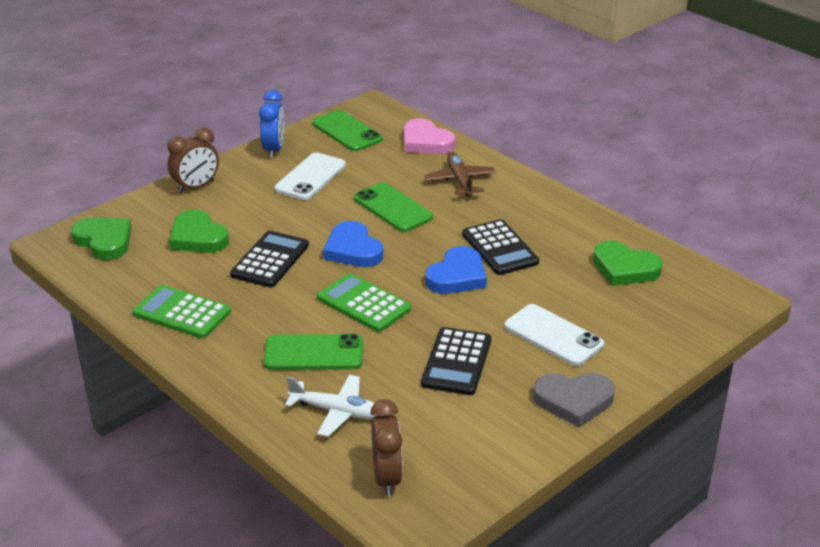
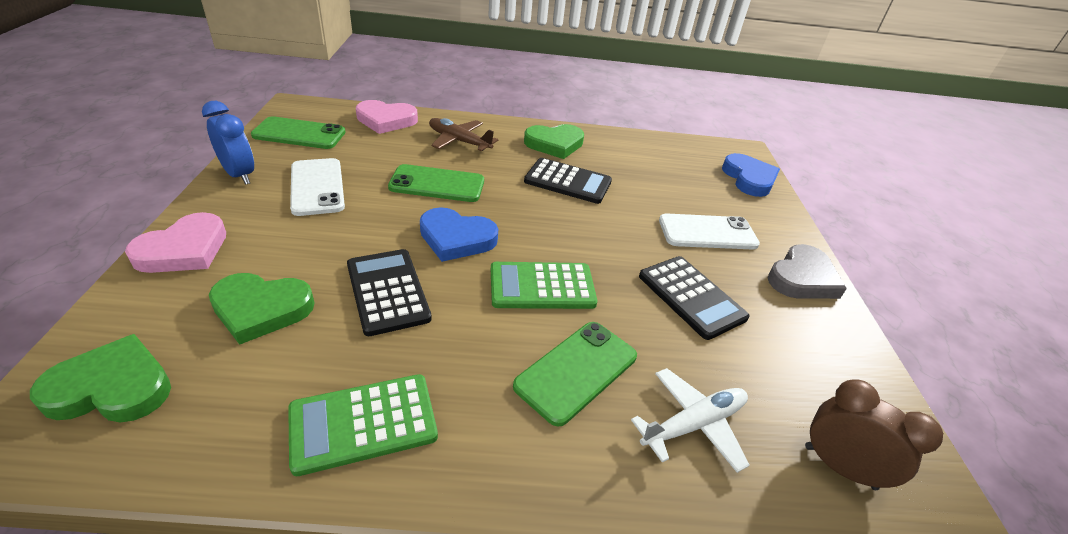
camera: 50 degrees left, 5 degrees up
brown clock [168,128,219,193] -> pink heart [125,212,226,273]
blue heart [426,246,487,294] -> blue heart moved to [722,153,780,197]
green heart [593,241,663,286] -> green heart moved to [524,124,584,159]

